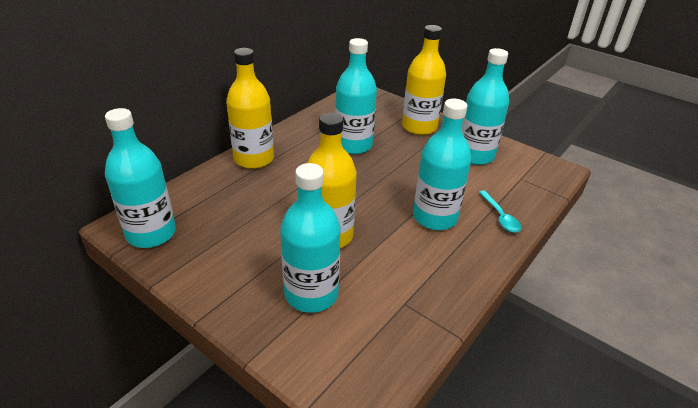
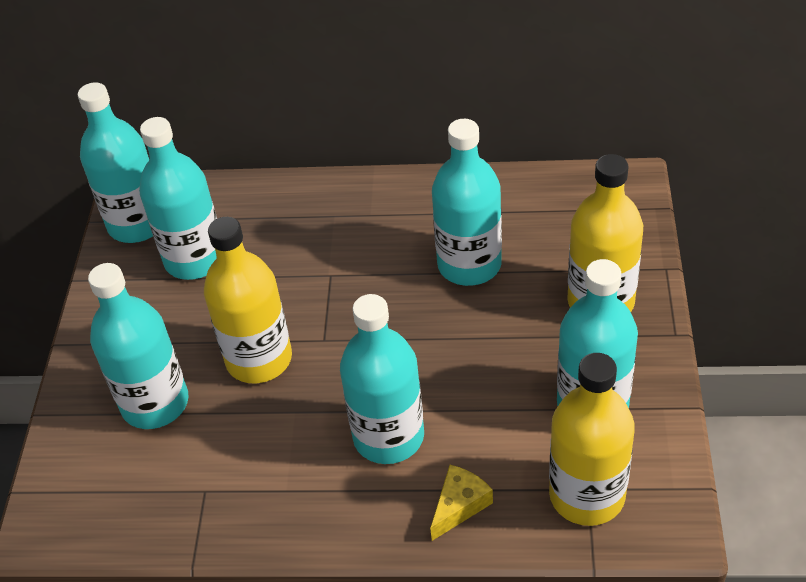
camera: 60 degrees right, 10 degrees up
yellow bottle [226,48,274,169] -> yellow bottle moved to [549,353,635,526]
turquoise spoon [478,190,521,232] -> yellow cheese [430,465,493,541]
none -> turquoise bottle [139,117,217,280]

